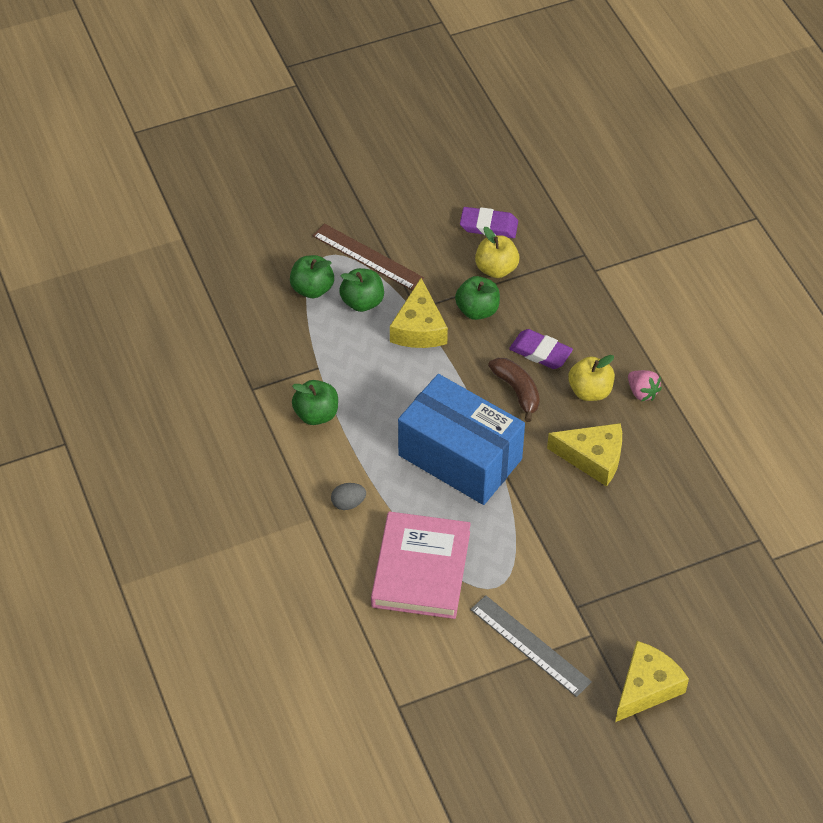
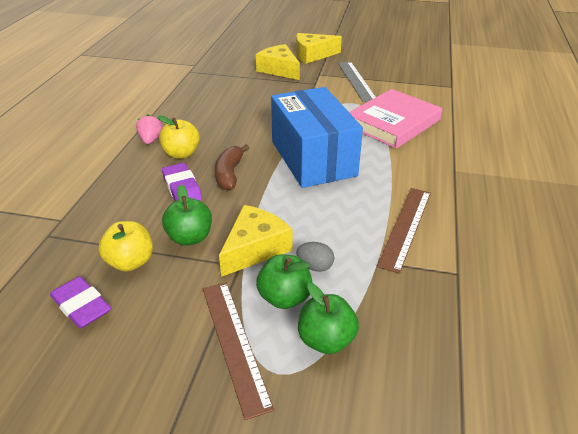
camera: 145 degrees left, 15 degrees down
green apple [292,380,338,425] -> brown ruler [377,188,431,274]
grey egg [331,483,366,510] -> grey egg moved to [296,242,334,272]
yellow cheese [547,423,622,487] -> yellow cheese moved to [256,44,300,80]

